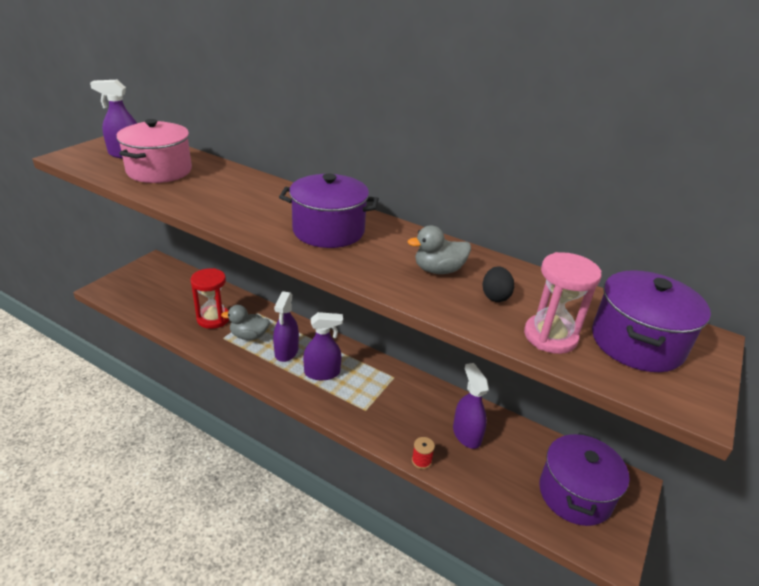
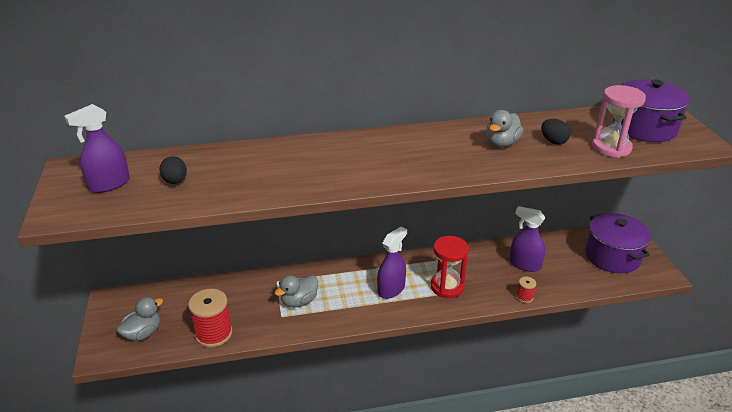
camera: 40 degrees left, 0 degrees up
pink pot [116,119,192,183] -> black egg [159,156,187,184]
red hourglass [190,268,229,329] -> red hourglass moved to [431,236,469,298]
purple spray bottle [273,291,299,362] -> none
purple pot [279,174,379,248] -> none
none -> grey duck [116,297,163,341]
none -> red spool [188,289,232,347]

